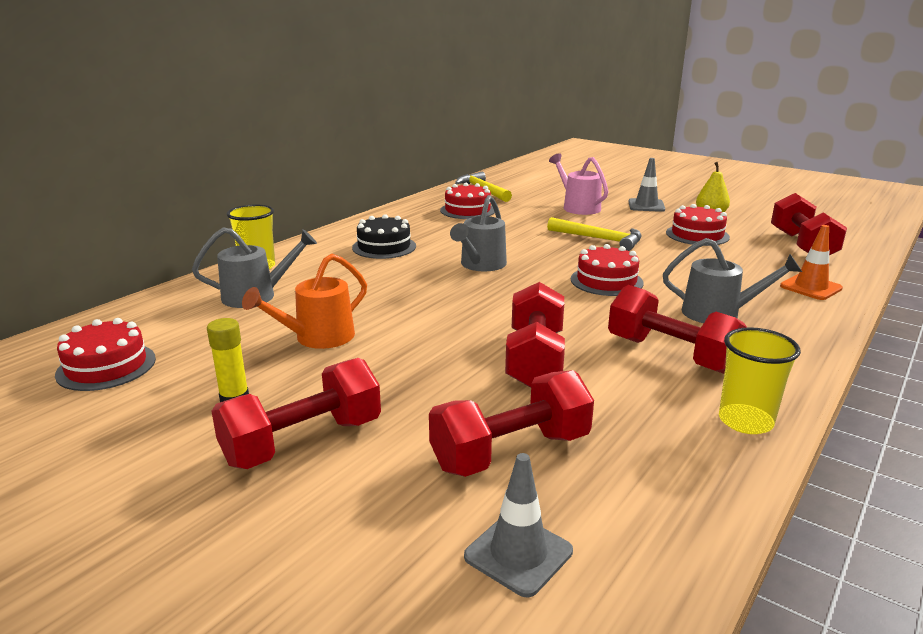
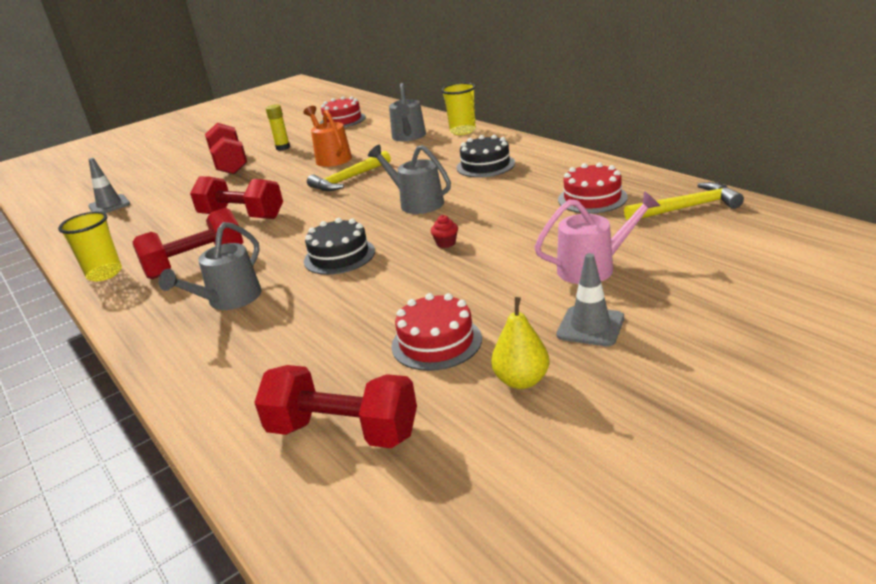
camera: 110 degrees right, 5 degrees up
red dumbbell [429,370,594,477] -> none
yellow hammer [547,217,641,251] -> yellow hammer moved to [307,151,391,191]
red cake [571,244,644,296] -> black cake [304,218,375,275]
orange traffic cone [780,225,843,300] -> none
none -> red cupcake [431,215,458,248]

